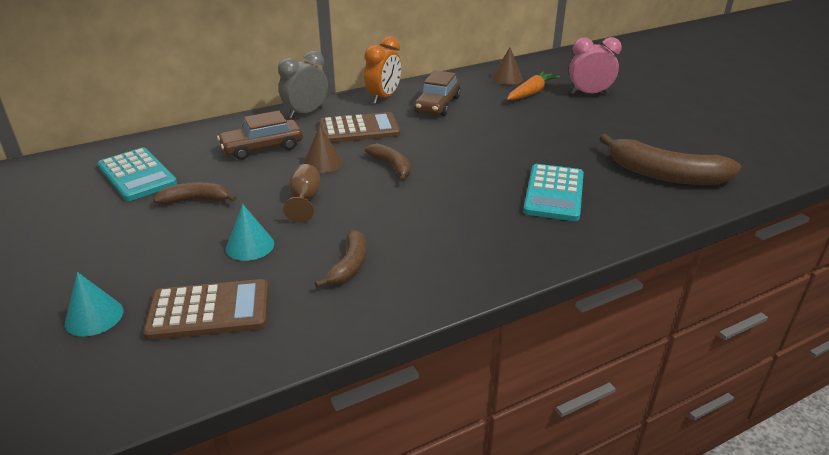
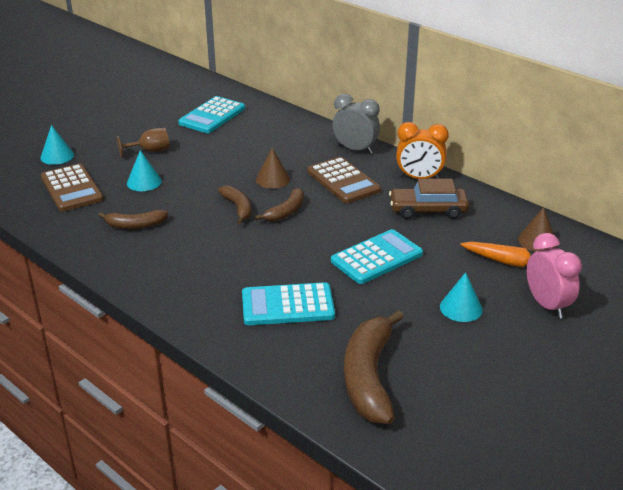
camera: 70 degrees right, 0 degrees up
brown banana [153,182,236,204] -> brown banana moved to [218,185,252,224]
brown car [217,111,303,160] -> none
brown goblet [283,164,320,223] -> brown goblet moved to [117,128,169,158]
none -> turquoise calculator [331,229,423,284]
none -> turquoise cone [440,272,483,322]

